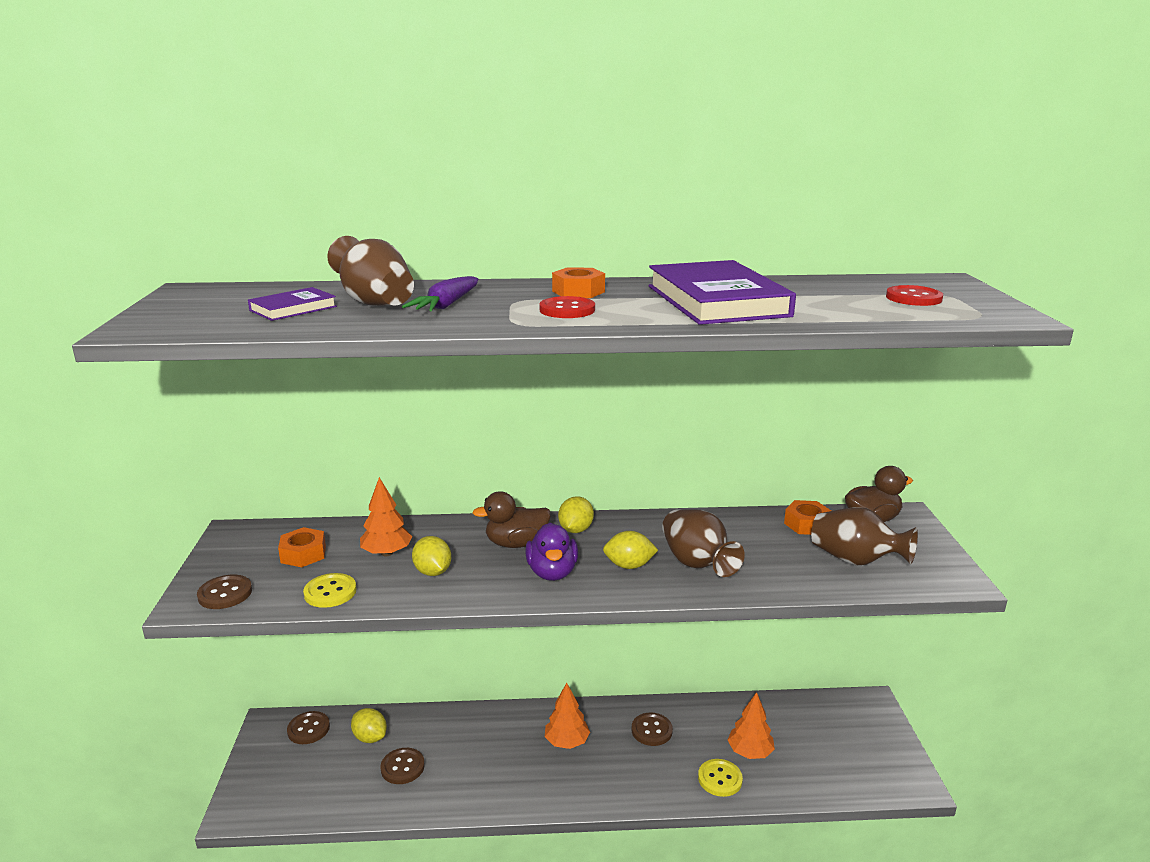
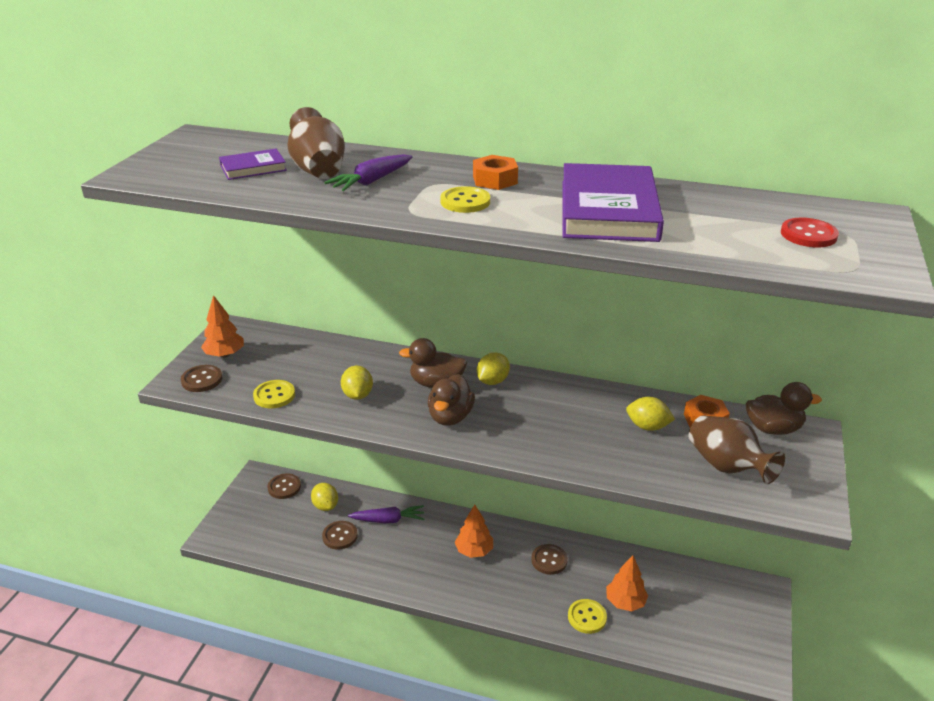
camera: 20 degrees right, 10 degrees up
orange nut [278,527,326,567] -> none
orange tree [360,477,413,556] -> orange tree moved to [201,295,244,358]
purple duck [525,523,578,581] -> brown duck [428,374,475,426]
red button [539,296,595,318] -> yellow button [440,186,490,213]
yellow lemon [603,531,658,569] -> yellow lemon moved to [626,397,675,431]
brown vase [662,509,745,577] -> none
none -> purple carrot [348,505,424,523]

